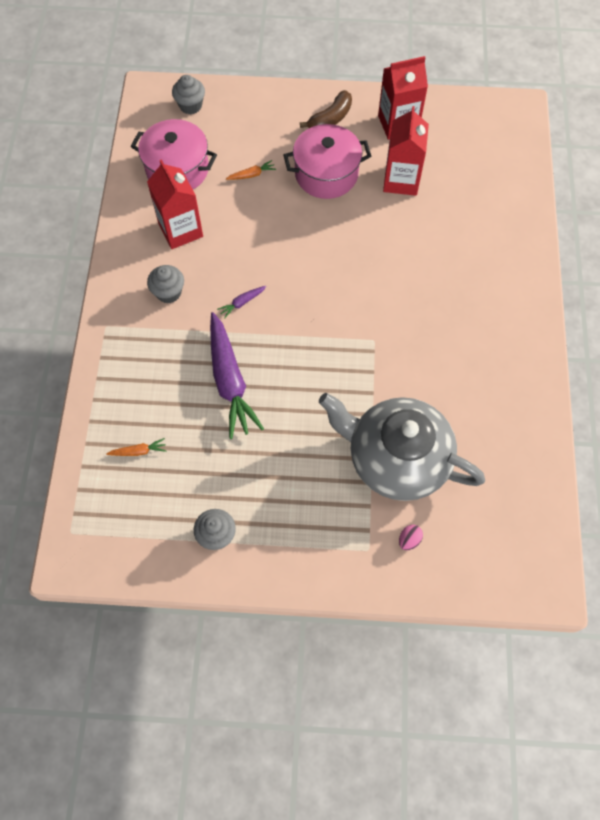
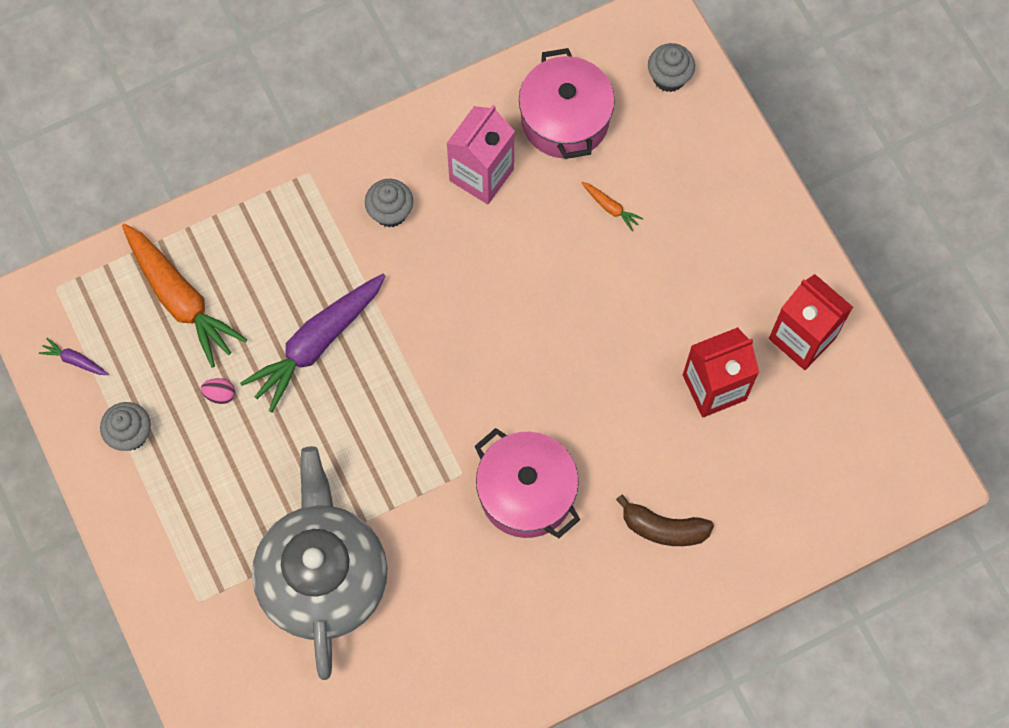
camera: 60 degrees right, 5 degrees up
orange carrot [106,438,166,456] -> orange carrot [122,223,247,367], size x2.43
red carton [147,159,203,249] -> pink carton [446,105,515,204]
purple carrot [217,286,266,319] -> purple carrot moved to [39,338,109,375]
pink pot [284,124,371,199] -> pink pot moved to [475,428,580,538]
brown banana [300,90,352,128] -> brown banana moved to [616,495,714,546]
pink egg [399,525,423,550] -> pink egg moved to [201,378,235,404]

